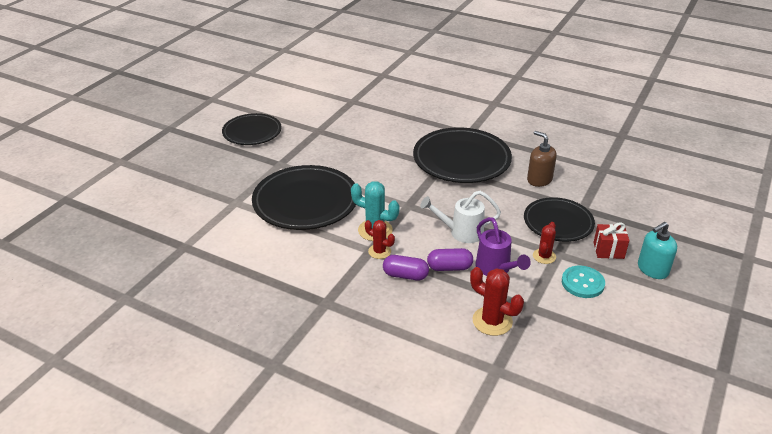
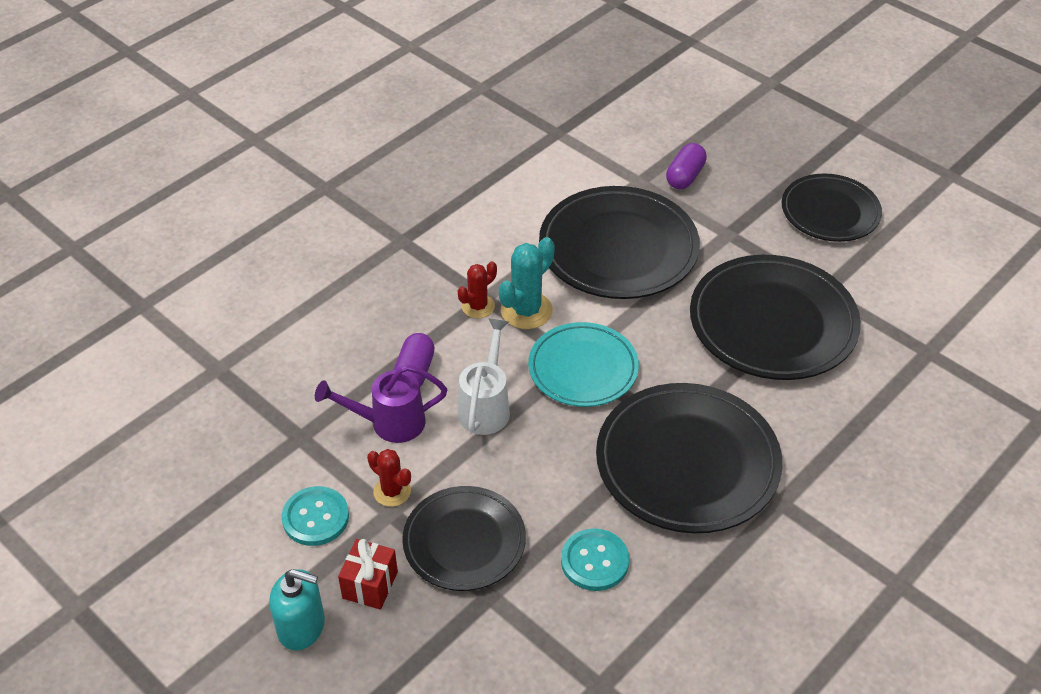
camera: 105 degrees right, 10 degrees up
purple capsule [383,255,429,280] -> purple capsule moved to [666,143,707,189]
red cactus [470,267,524,336] -> none
brown soap dispenser [527,131,557,187] -> turquoise button [561,528,629,591]
turquoise soap dispenser [638,222,677,279] -> turquoise soap dispenser turned 120 degrees clockwise [269,569,325,651]
none -> turquoise plate [528,322,639,407]
none -> black plate [690,255,861,380]

